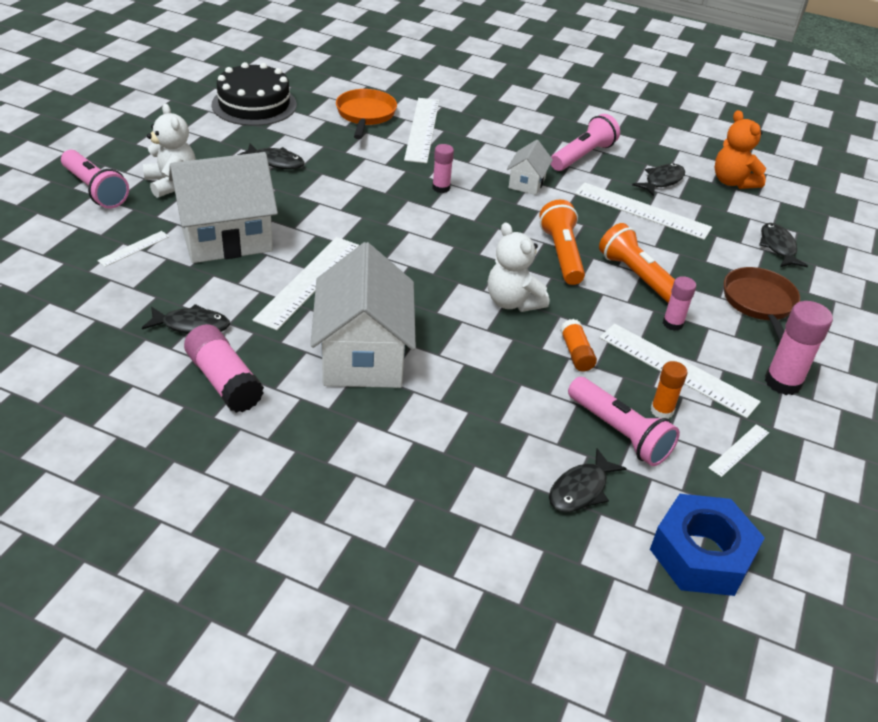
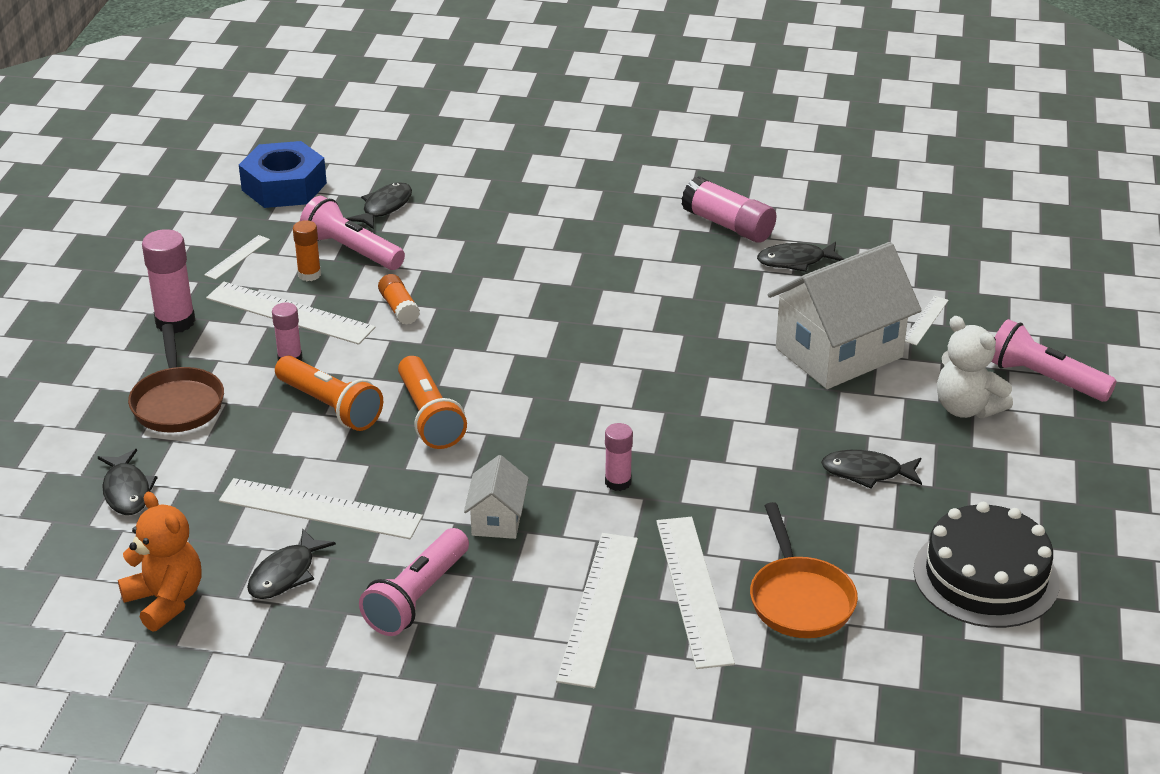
camera: 170 degrees right, 5 degrees down
white ruler [253,237,359,330] -> white ruler moved to [556,533,638,688]
white house [310,242,416,388] -> none
white teddy bear [488,222,549,312] -> none

